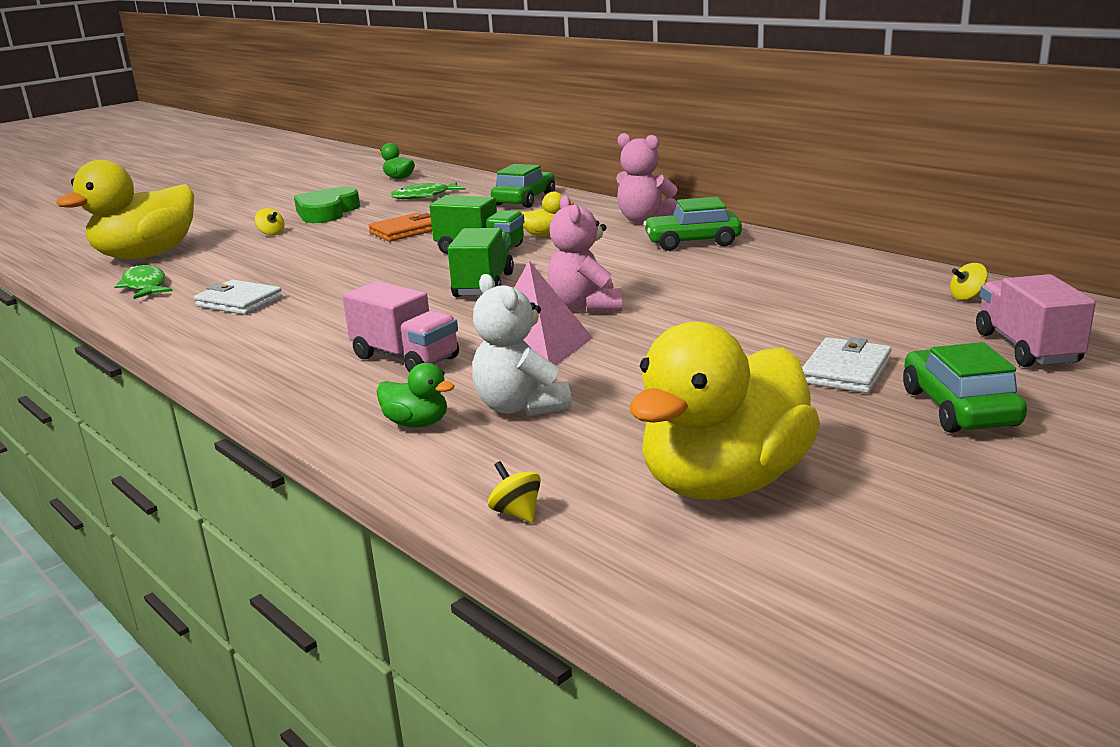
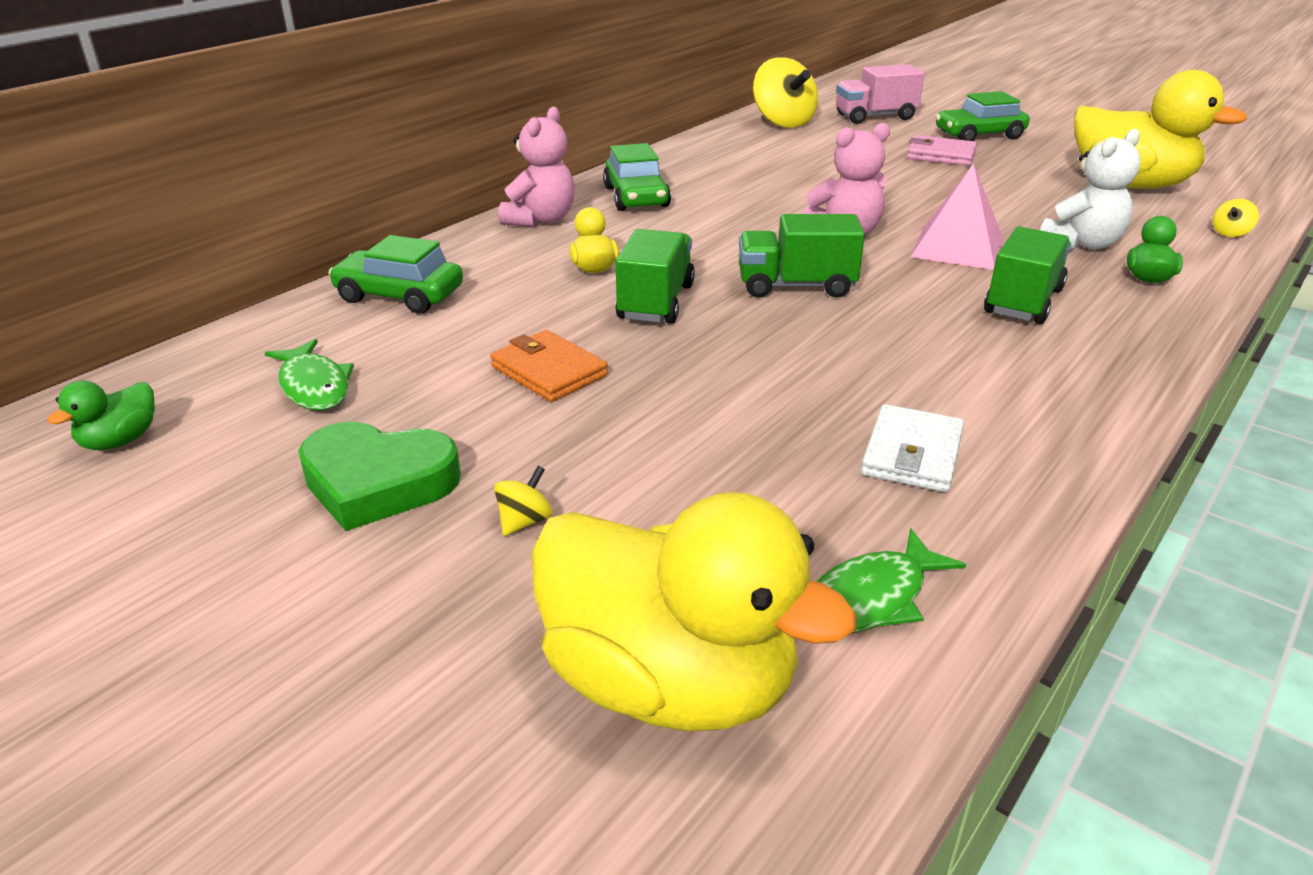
camera: 100 degrees left, 10 degrees up
pink truck [343,281,459,372] -> green truck [984,226,1071,324]
white wallet [802,337,892,393] -> pink wallet [907,135,977,166]
yellow spinning top [950,263,988,300] -> yellow spinning top [753,57,818,128], size x2.35

